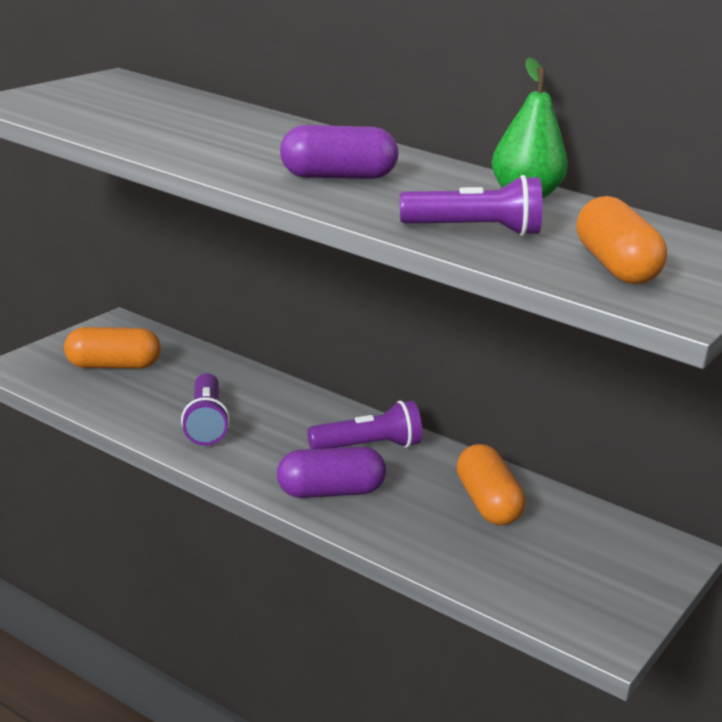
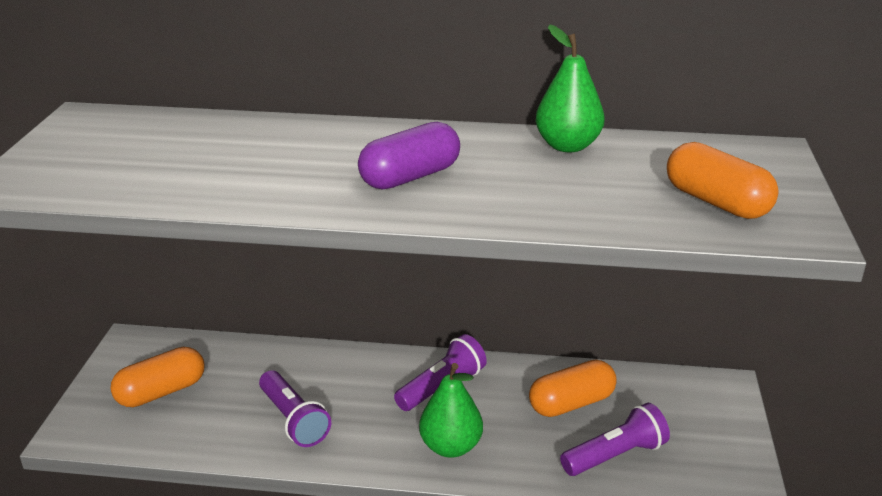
camera: 25 degrees left, 5 degrees up
purple capsule [277,447,386,498] -> green pear [419,363,483,458]
purple flashlight [400,175,542,236] -> purple flashlight moved to [560,403,670,476]
orange capsule [457,444,525,525] -> orange capsule turned 75 degrees counterclockwise [529,360,617,417]

